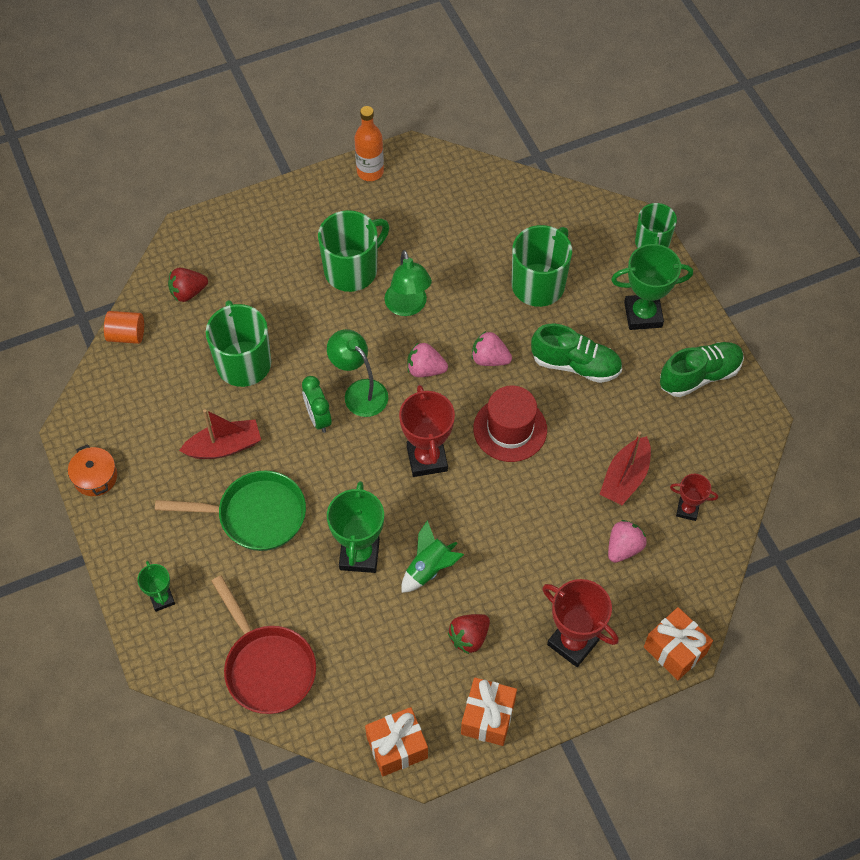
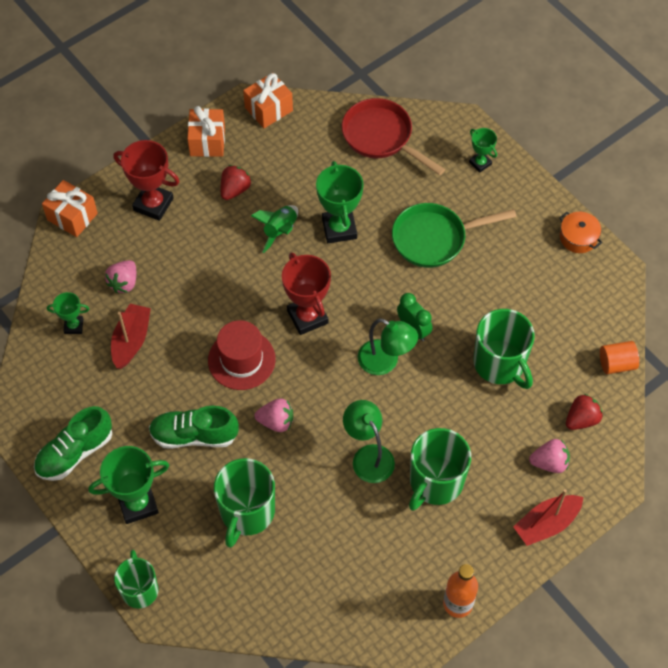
camera: 165 degrees right, 0 degrees up
red boat [179,409,261,459] -> red boat moved to [513,489,583,546]
pink strawberry [407,342,448,377] -> pink strawberry moved to [529,439,570,473]
red trophy [670,474,718,521] -> green trophy [47,292,89,334]

